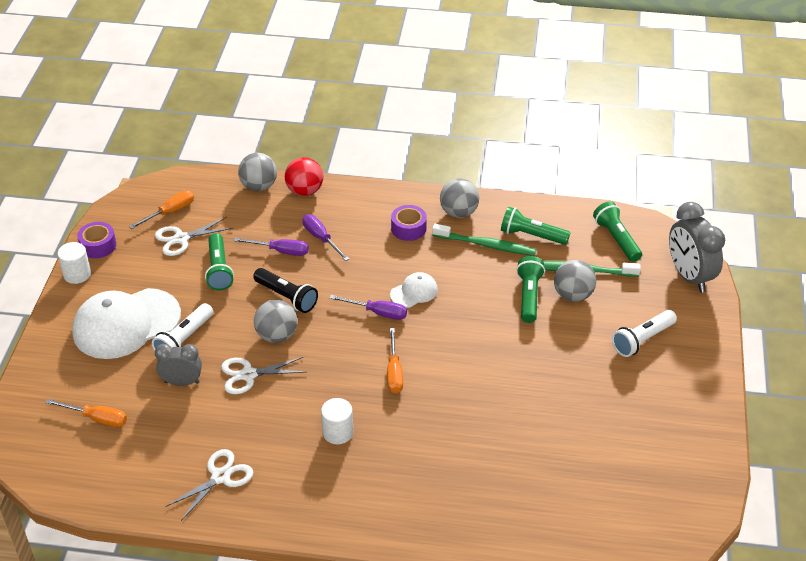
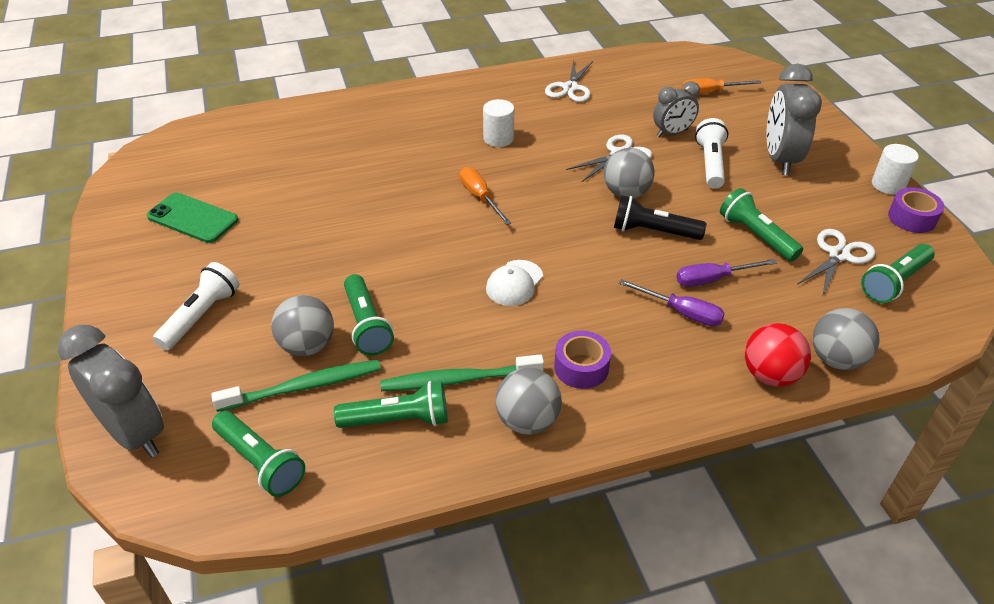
camera: 155 degrees right, 0 degrees up
white cap [72,288,181,359] -> grey clock [767,63,822,175]
orange screwdriver [129,191,194,229] -> green flashlight [861,244,935,303]
purple screwdriver [330,295,407,320] -> none
none -> green phone [147,193,238,243]

